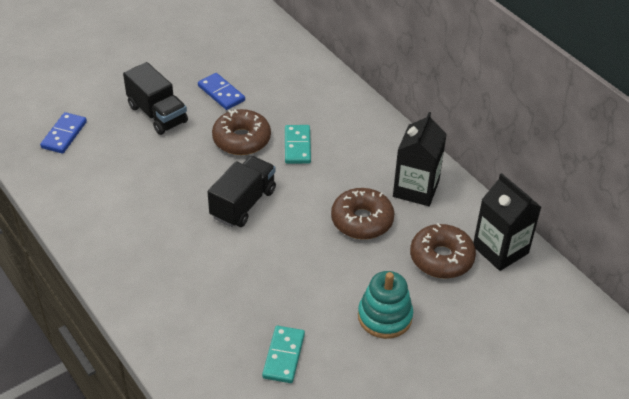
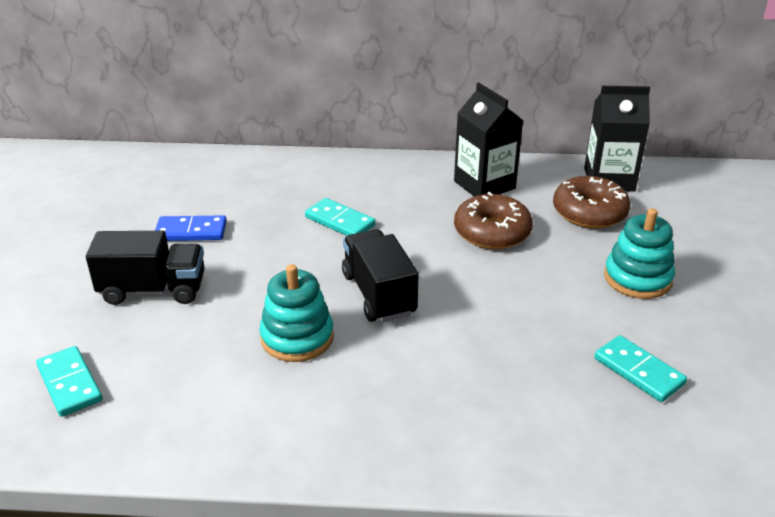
camera: 50 degrees left, 10 degrees down
blue domino [40,112,87,154] -> turquoise domino [36,346,102,417]
brown donut [212,109,271,155] -> none
none -> turquoise stacking toy [259,264,334,362]

